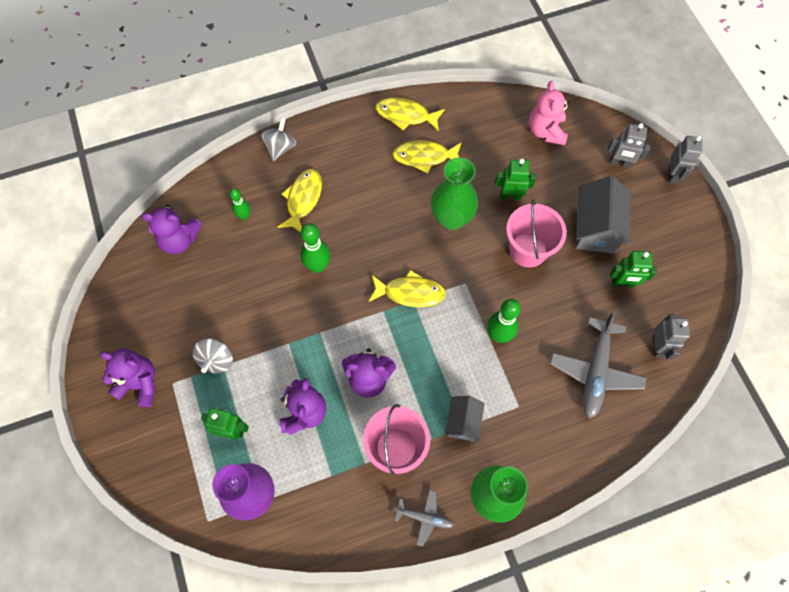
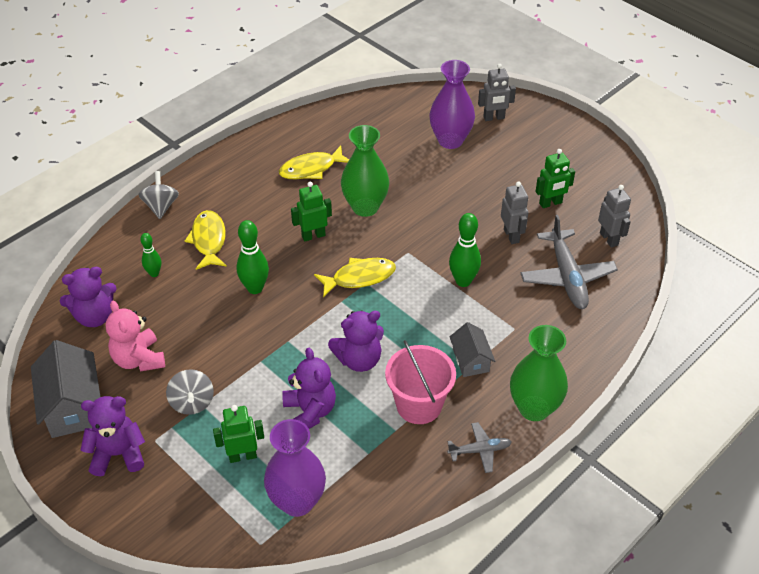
camera: 25 degrees left, 20 degrees down
yellow fish [375,97,445,131] -> none
green robot [495,159,536,200] -> green robot moved to [291,182,332,242]
pink bucket [506,199,567,268] -> none
pink teddy bear [529,81,570,145] -> pink teddy bear moved to [106,301,165,371]
grey house [576,176,631,254] -> grey house moved to [31,340,101,438]
grey robot [669,136,702,184] -> grey robot moved to [501,181,529,244]
none -> purple vase [429,60,475,149]

